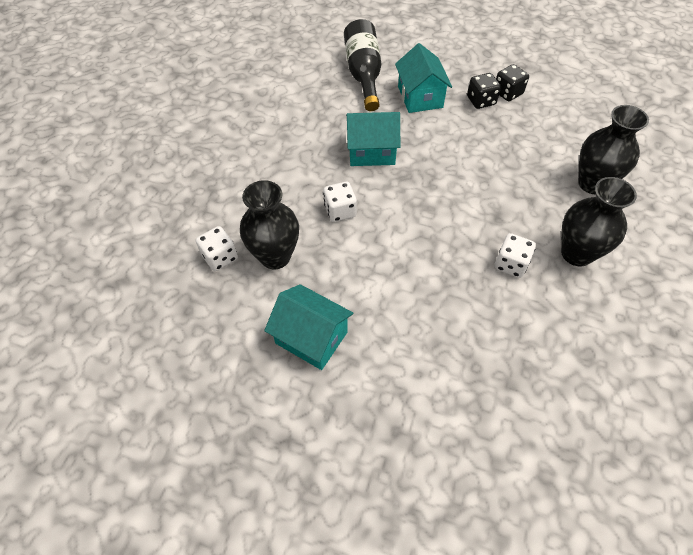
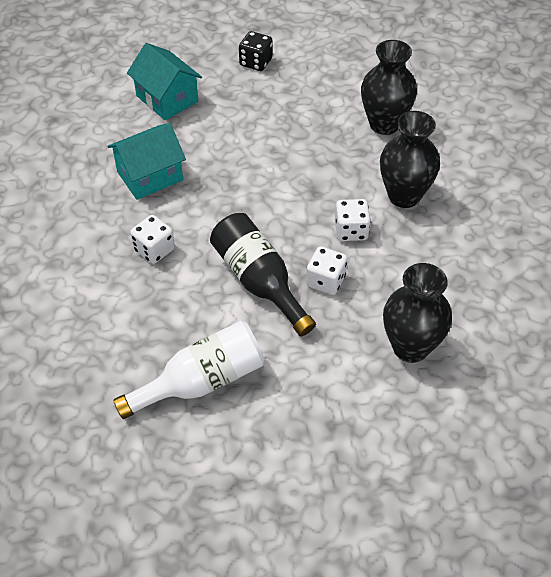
camera: 30 degrees left, 5 degrees down
white dice [196,226,238,271] -> white dice moved to [306,246,348,295]
black vase [240,180,299,269] -> black vase moved to [383,263,452,363]
turquoise house [264,284,353,370] -> white bottle [114,321,265,419]
black bottle [344,19,381,111] -> black bottle moved to [210,213,316,336]
black dice [467,73,501,109] -> none

